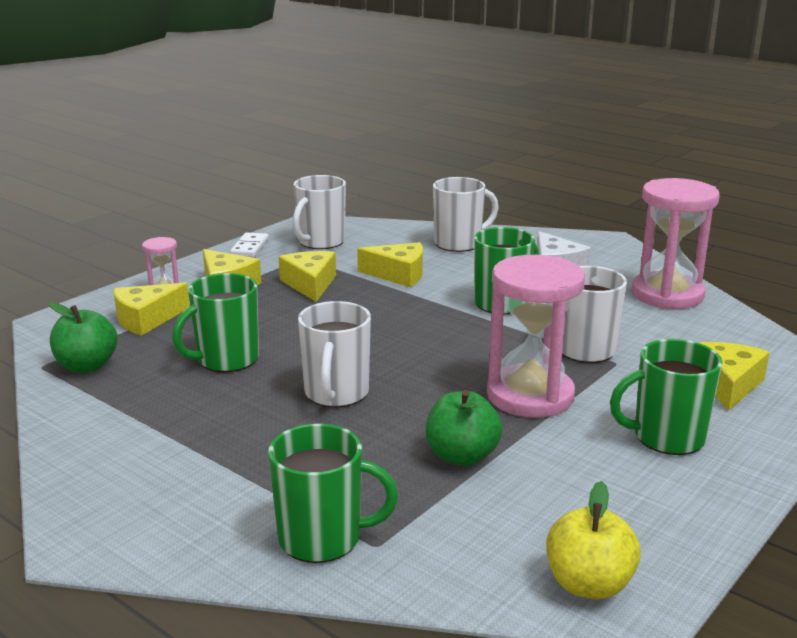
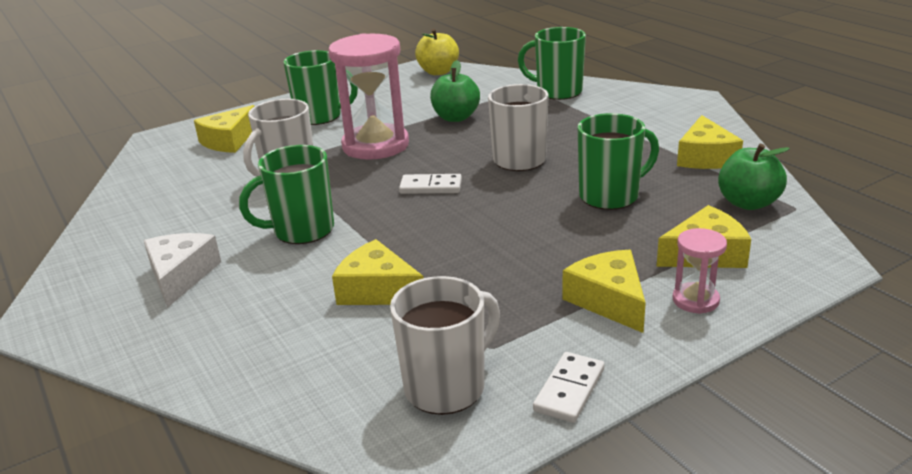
camera: 160 degrees left, 5 degrees up
yellow cheese [279,251,336,302] -> yellow cheese moved to [677,115,743,169]
white mug [433,177,499,252] -> none
pink hourglass [632,178,720,309] -> none
none -> white domino [399,174,462,194]

